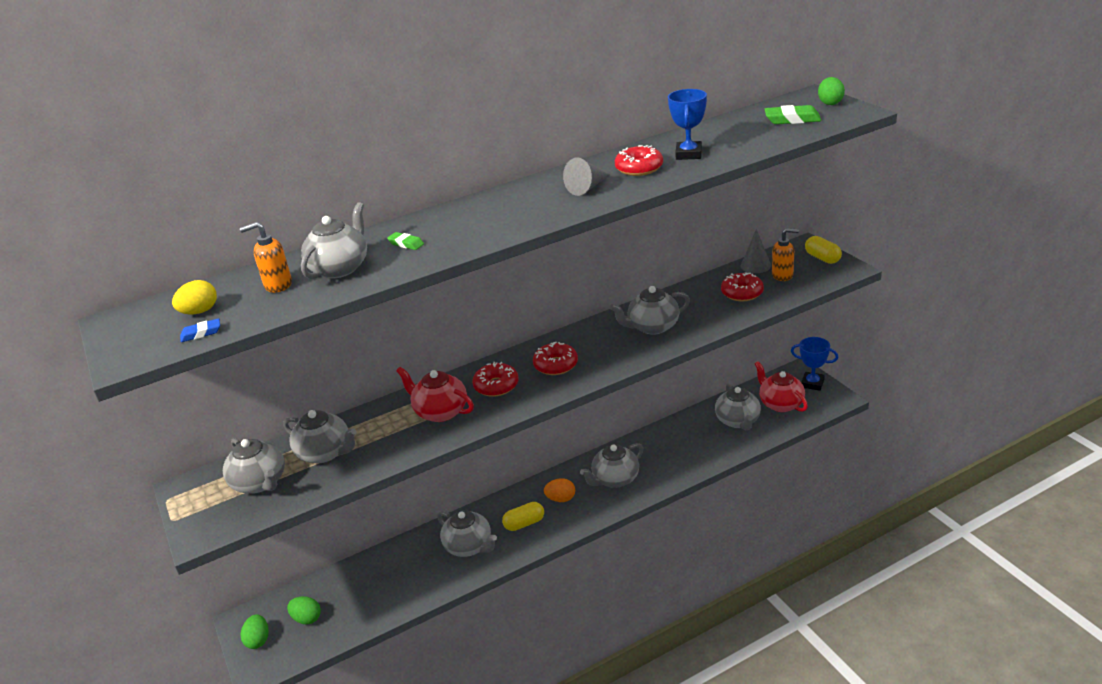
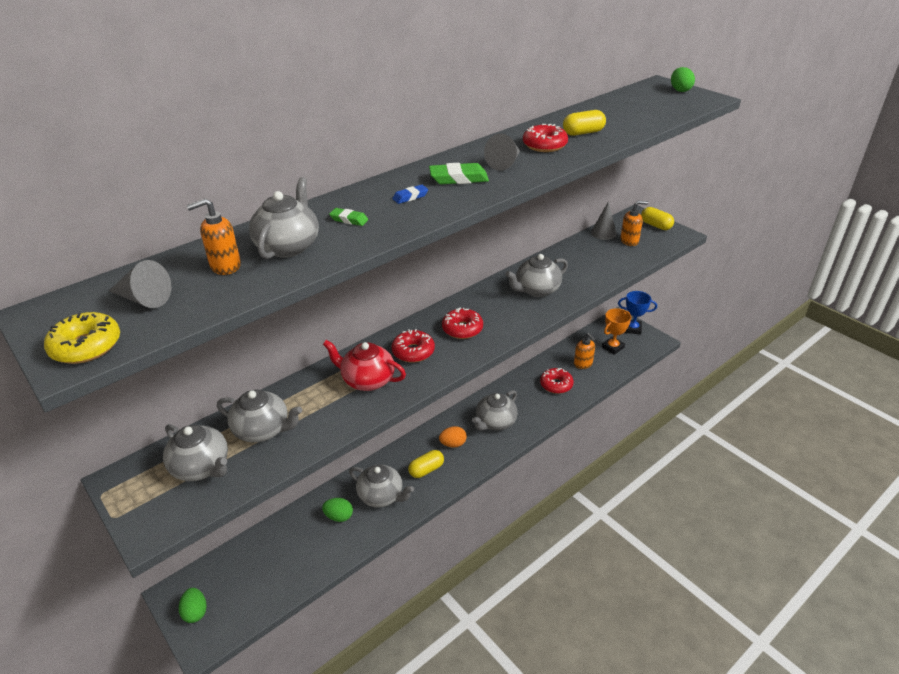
camera: 15 degrees left, 5 degrees up
yellow egg [172,280,217,314] -> grey cone [109,260,171,308]
blue eraser [180,318,220,342] -> blue eraser moved to [392,185,428,204]
green egg [287,596,321,625] -> green egg moved to [322,498,353,522]
blue trophy [668,89,707,160] -> yellow capsule [563,110,606,136]
grey teapot [715,383,761,430] -> orange soap dispenser [574,333,595,369]
red donut [721,272,764,301] -> red donut moved to [540,368,574,394]
red teapot [755,361,808,412] -> orange trophy [602,308,631,355]
green eraser [765,105,821,124] -> green eraser moved to [429,163,489,184]
none -> yellow donut [44,312,120,364]

